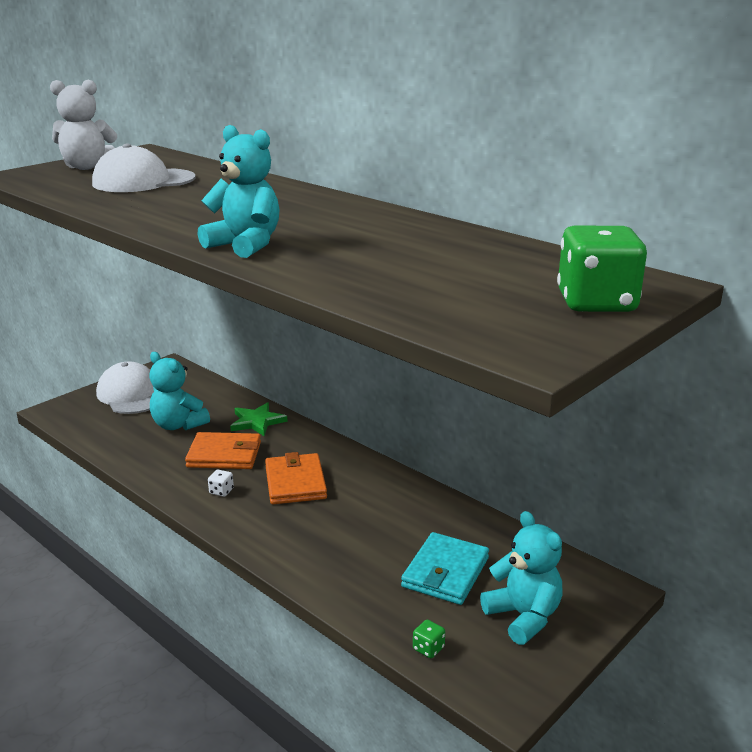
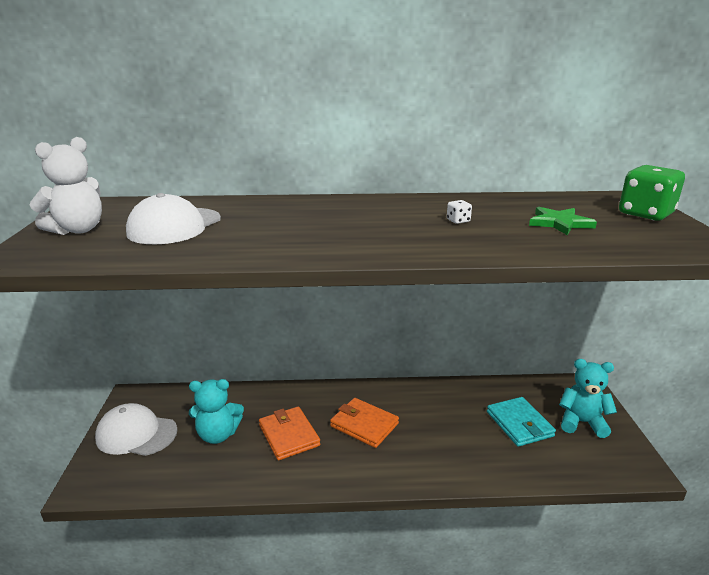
camera: 45 degrees left, 0 degrees up
orange wallet [185,432,261,469] -> orange wallet turned 75 degrees counterclockwise [259,406,320,461]
turquoise teddy bear [198,125,280,258] -> none
white dice [208,470,234,497] -> white dice moved to [447,200,472,224]
green star [230,402,288,436] -> green star moved to [529,207,597,235]
green dice [413,620,445,658] -> none

